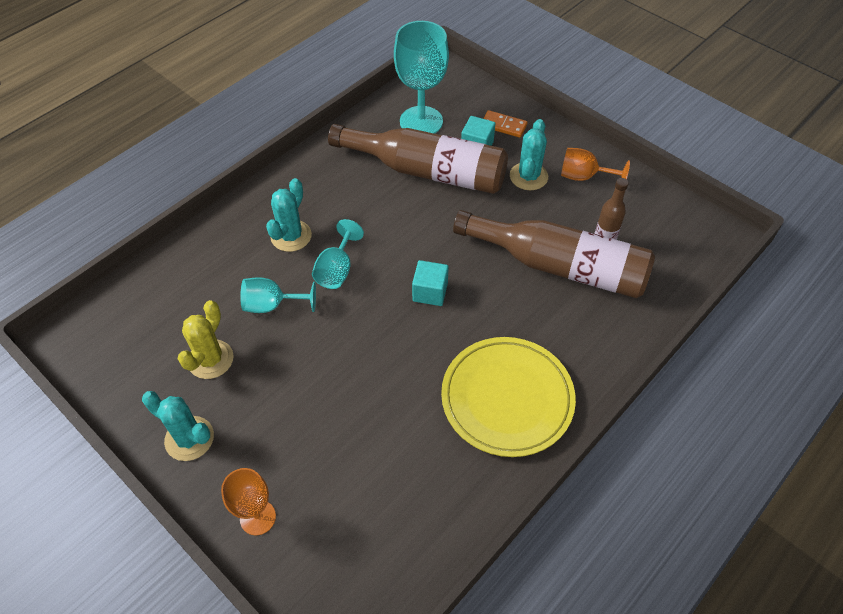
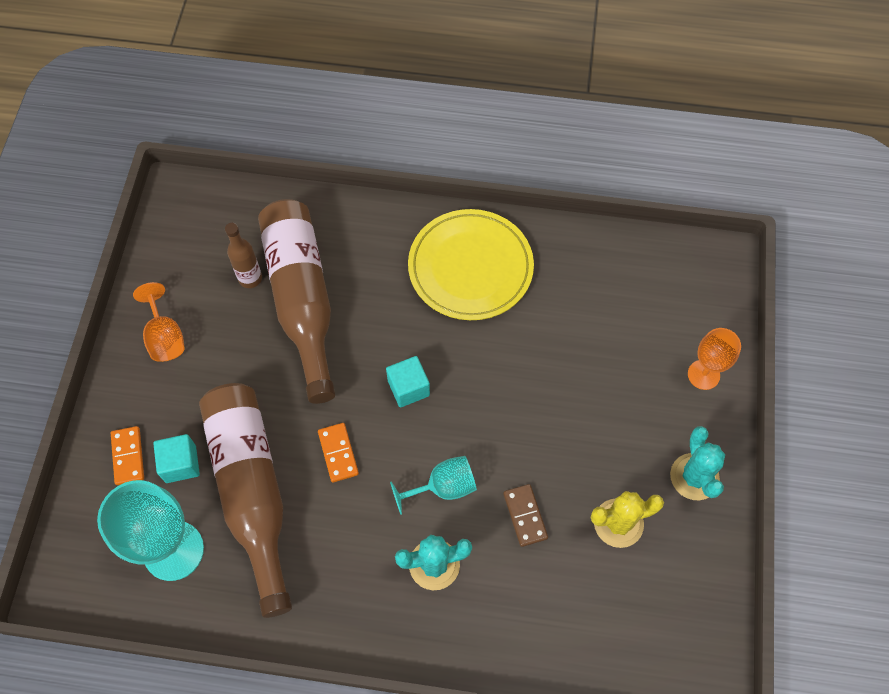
camera: 125 degrees left, 10 degrees up
turquoise goblet [240,277,316,313] -> brown domino [503,484,548,547]
turquoise cactus [510,119,548,190] -> none
none -> orange domino [318,423,359,482]

